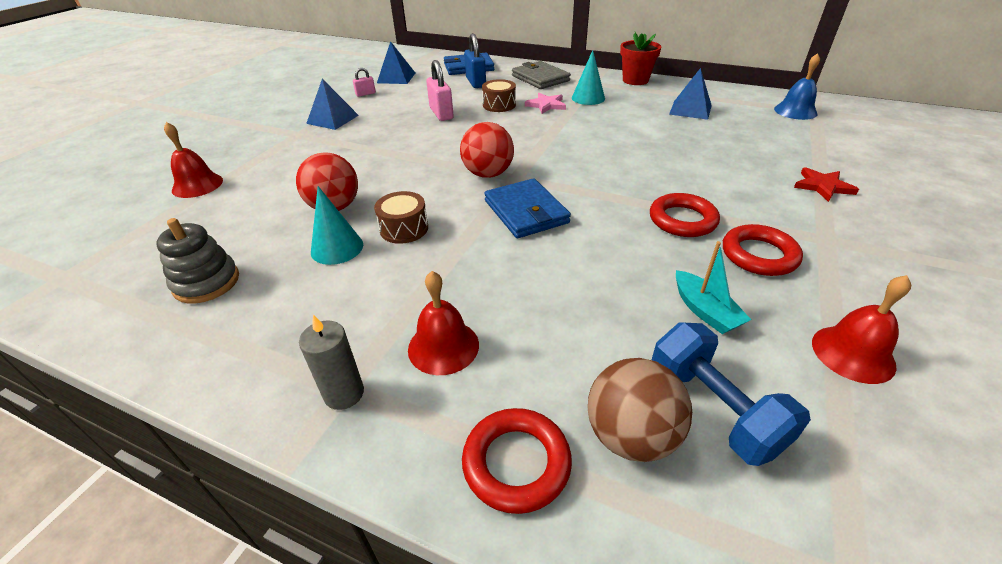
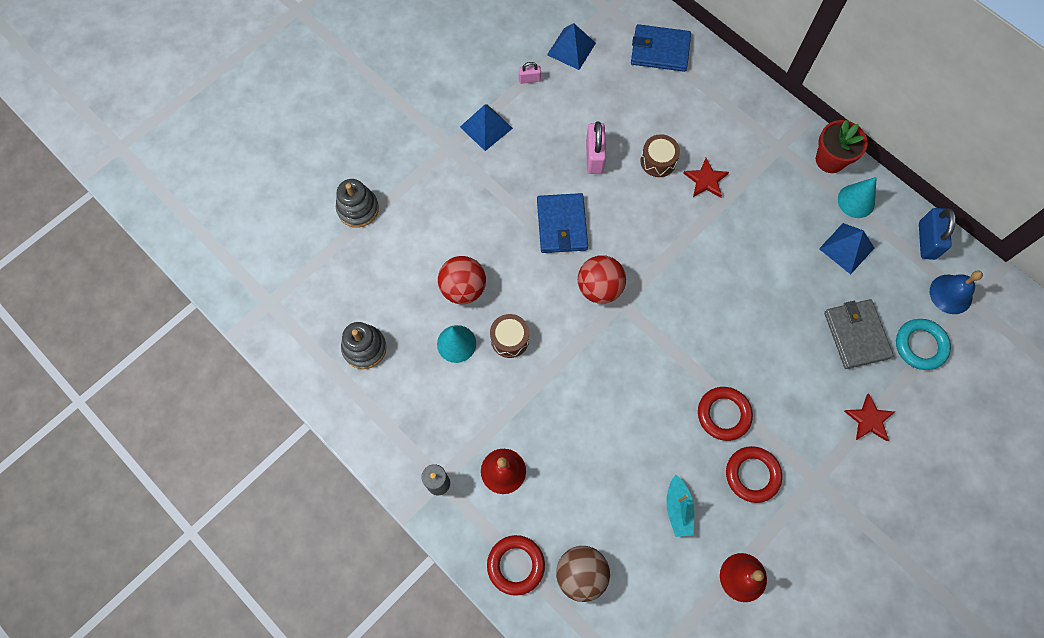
camera: 20 degrees right, 30 degrees up
red bell [164,122,223,198] -> grey stacking toy [336,179,379,228]
blue padlock [464,33,486,88] -> blue padlock moved to [919,208,956,260]
blue wallet [484,178,571,238] -> blue wallet moved to [537,193,588,253]
grey wallet [512,61,571,89] -> grey wallet moved to [824,299,894,369]
pink star [525,93,566,114] -> red star [683,158,729,198]
turquoise cone [572,50,605,105] -> turquoise cone moved to [838,177,877,218]
blue dumbbell [652,322,811,466] -> none
none -> turquoise ring [896,319,951,370]

